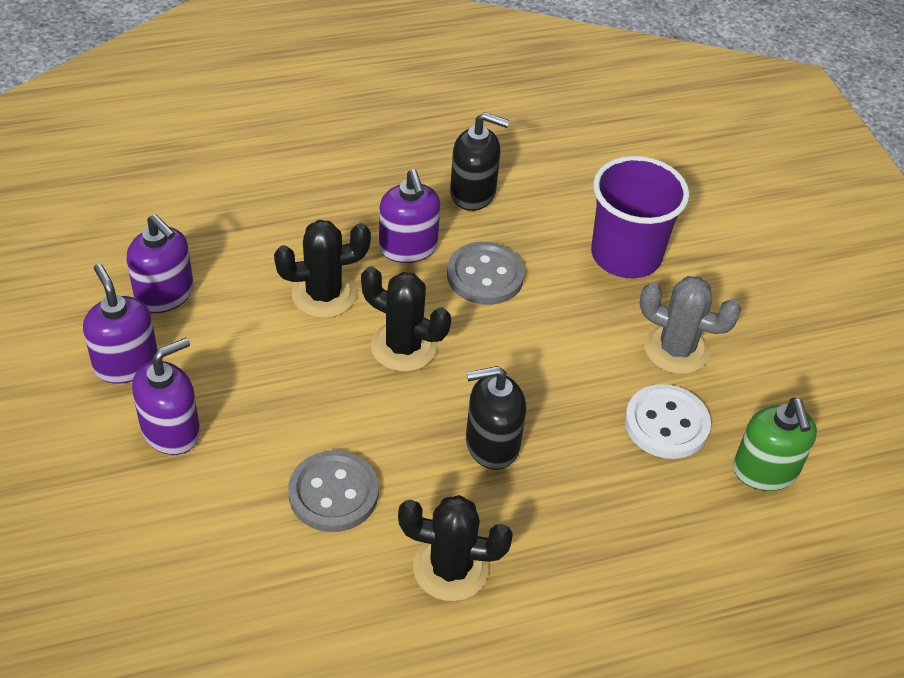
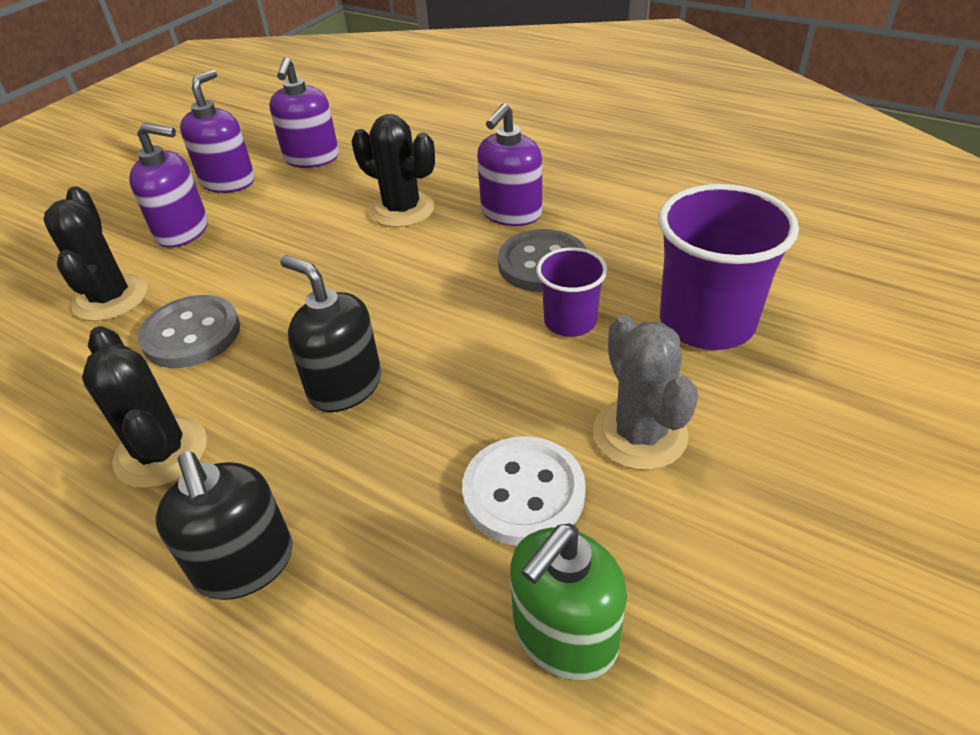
camera: 55 degrees right, 5 degrees down
black cactus [361,266,451,372] -> black cactus moved to [43,186,147,321]
black soap dispenser [450,112,510,211] -> black soap dispenser moved to [155,452,293,600]
none -> purple cup [536,247,608,337]

